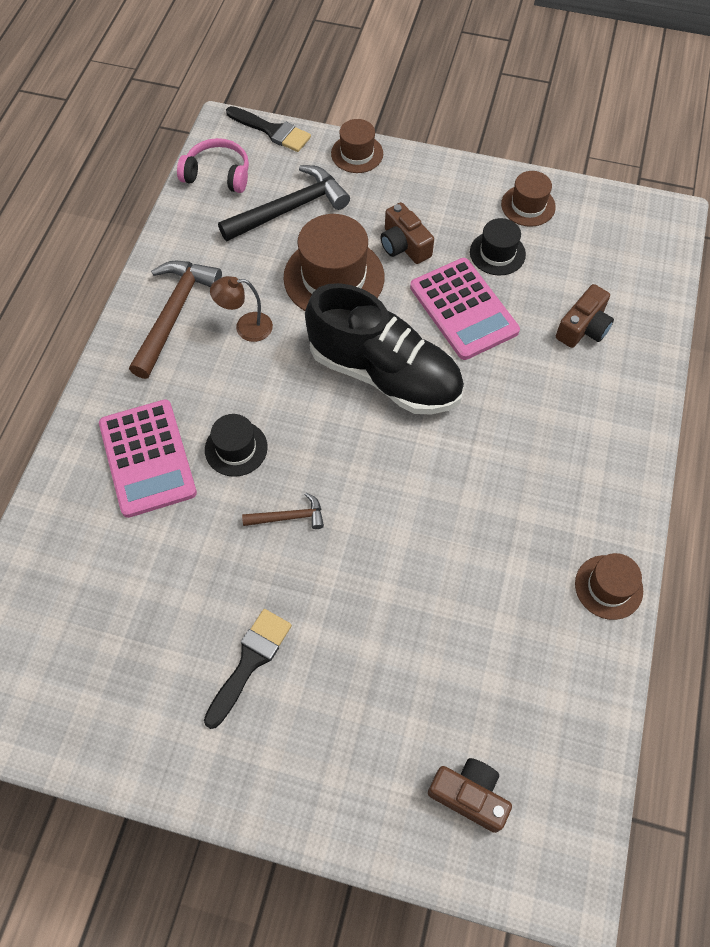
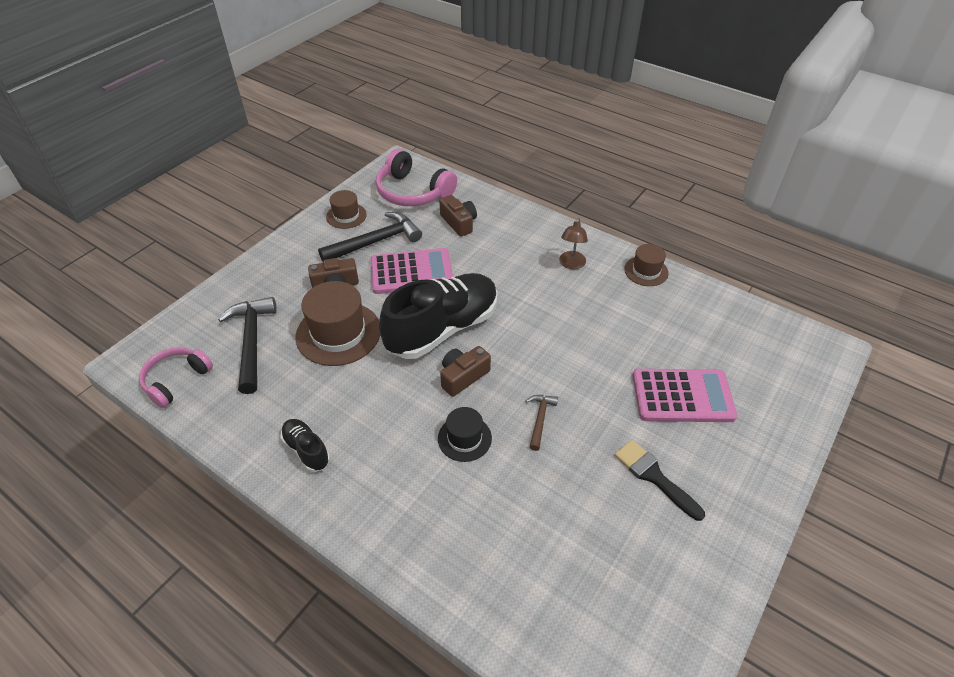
camera: 70 degrees left, 15 degrees down
pink calculator [99,399,197,518] -> pink calculator moved to [633,369,737,422]
brown hammer [129,261,222,379] -> black shoe [280,419,330,472]
brown lamp [210,276,273,342] -> brown lamp moved to [559,218,588,269]
black brush [226,106,311,152] -> none
brown hat [331,119,383,173] -> none
brown camera [428,758,512,833] -> brown camera moved to [440,346,491,397]
black hat [470,218,526,275] -> black hammer [318,212,422,261]
none -> pink headphones [375,149,457,206]

